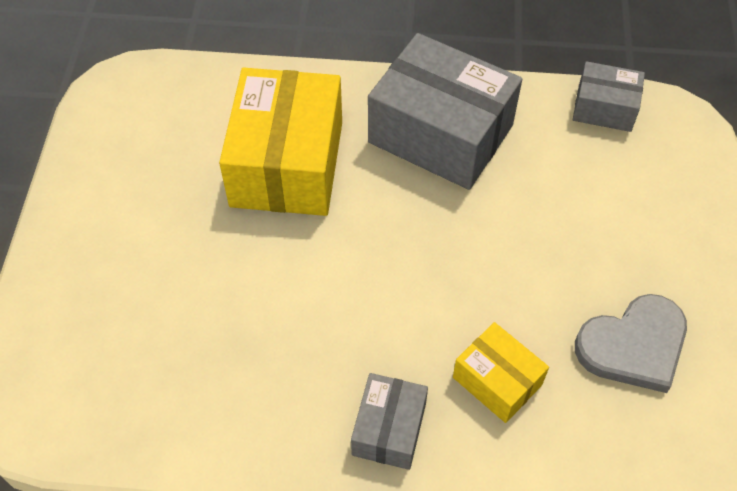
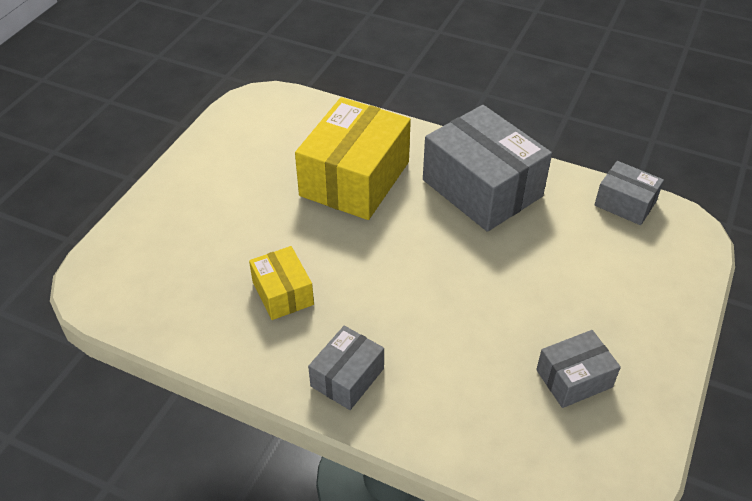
camera: 20 degrees right, 10 degrees down
yellow box [453,322,549,423] -> yellow box moved to [249,246,314,320]
grey heart [575,294,687,393] -> grey box [536,330,621,408]

